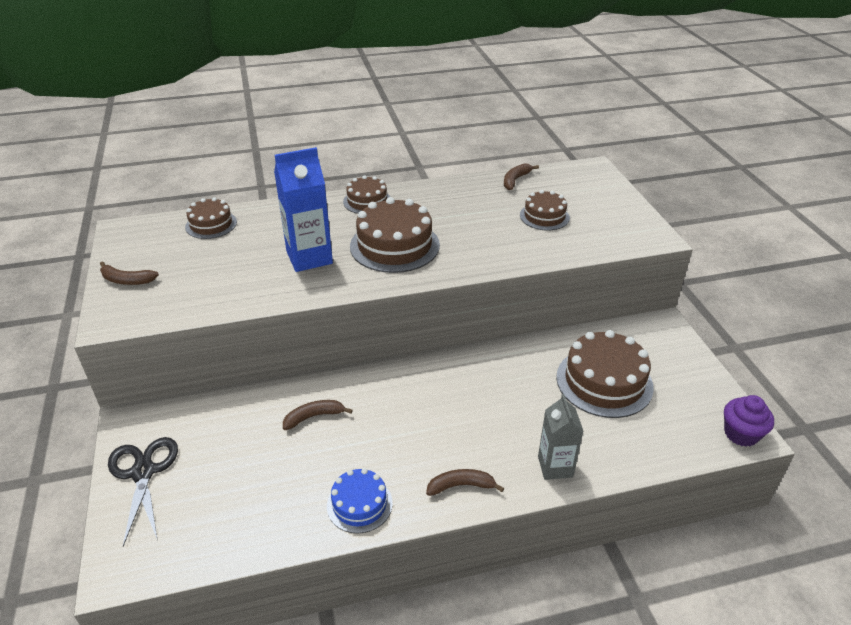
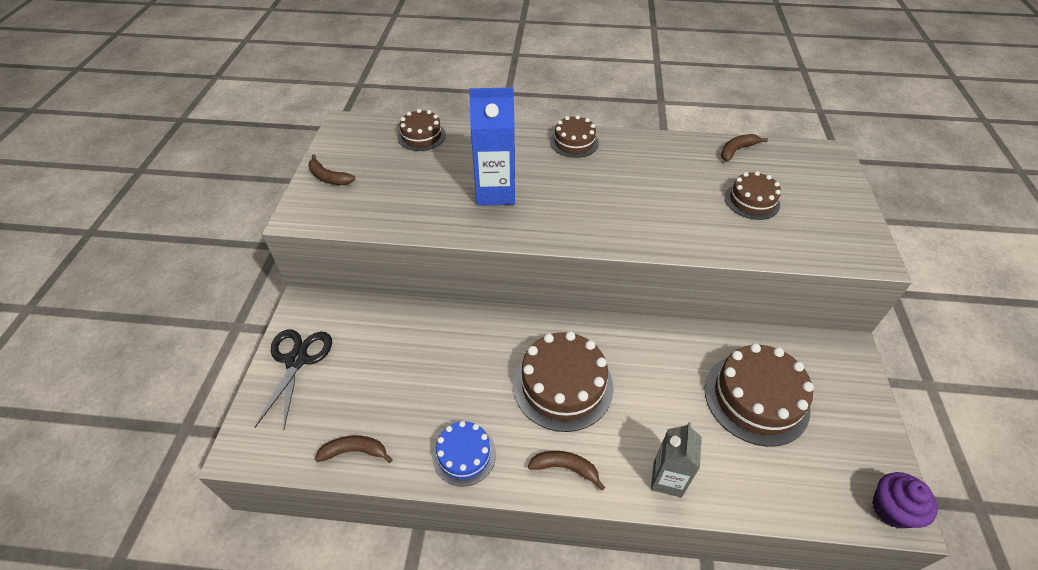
camera: 20 degrees right, 10 degrees up
brown banana [283,400,353,430] -> brown banana moved to [315,436,393,463]
brown cake [350,197,440,273] -> brown cake moved to [513,331,613,432]

